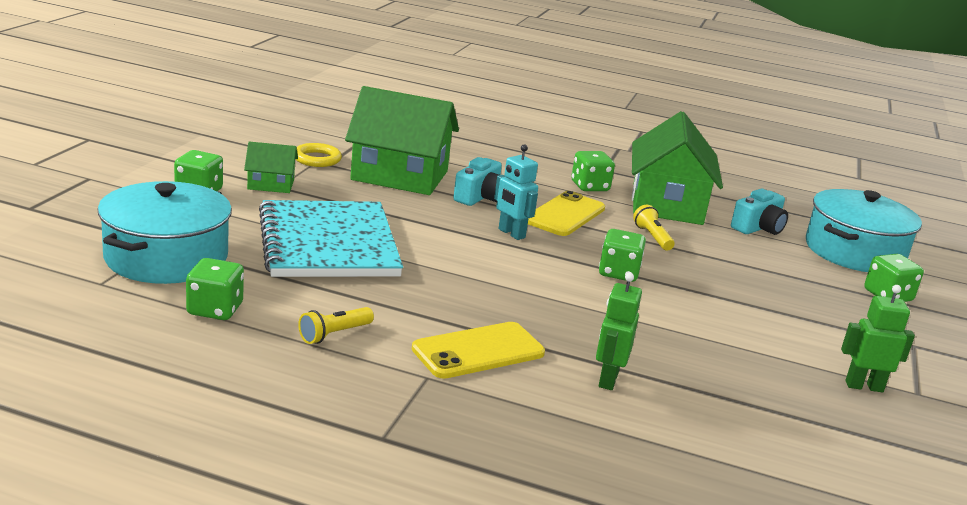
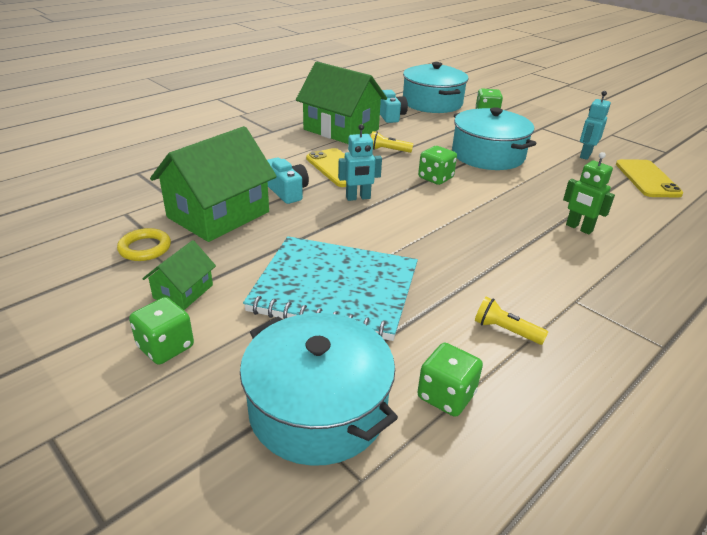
camera: 60 degrees left, 10 degrees up
yellow flashlight [298,307,374,344] -> yellow flashlight turned 135 degrees clockwise [475,297,548,345]
yellow phone [412,322,545,379] -> yellow phone moved to [616,159,683,197]
green dice [571,151,615,191] -> none
green robot [841,285,915,392] -> turquoise robot [580,91,611,160]
none -> turquoise pot [452,107,536,170]

